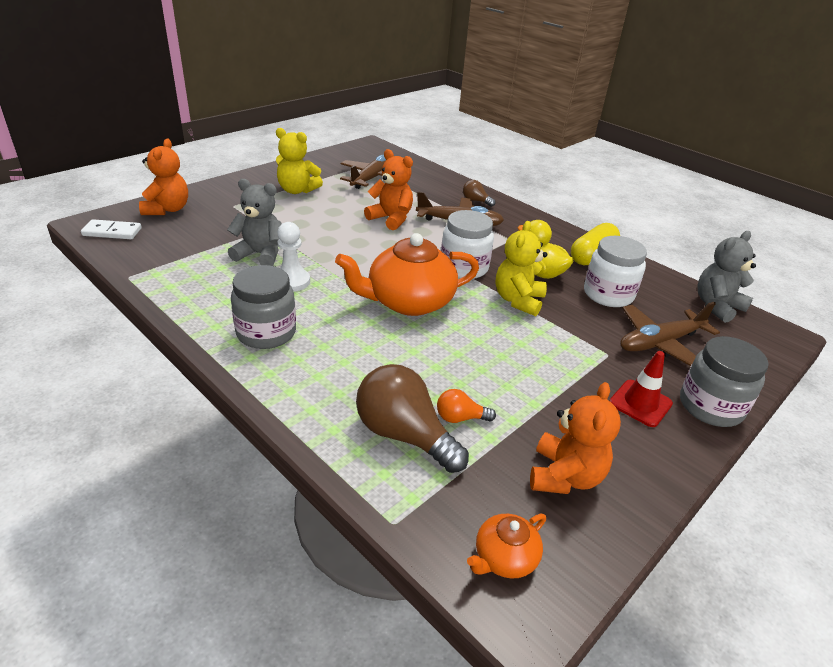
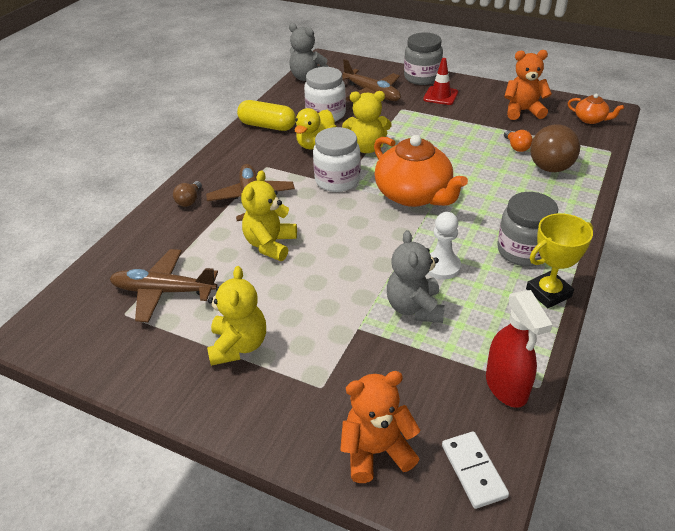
camera: 105 degrees left, 5 degrees up
orange teddy bear [364,149,413,230] -> yellow teddy bear [241,170,297,261]
none -> red spray bottle [486,290,553,408]
none -> yellow trophy [526,213,593,308]

